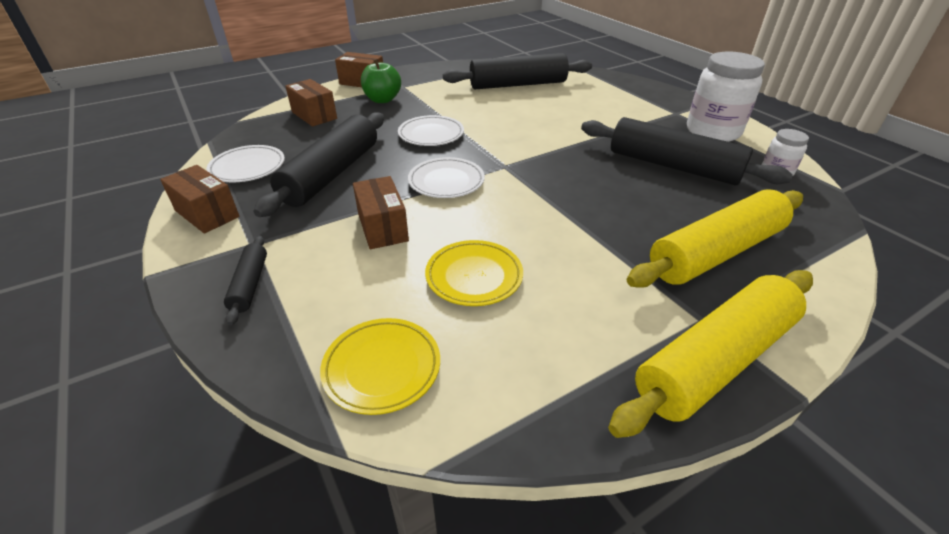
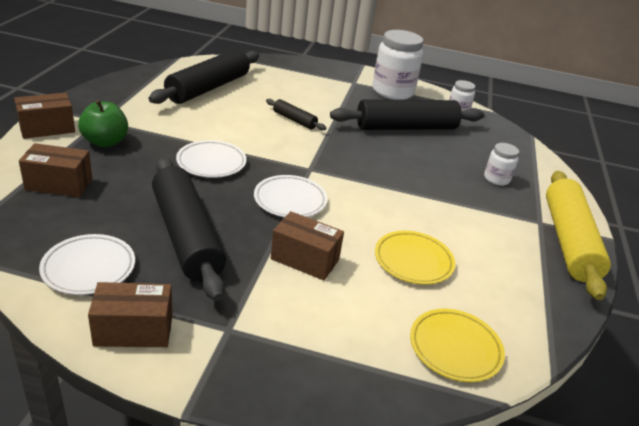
camera: 50 degrees left, 5 degrees down
black rolling pin [224,236,267,326] -> black rolling pin moved to [266,99,326,130]
yellow rolling pin [627,189,803,288] -> white jar [484,143,519,186]

